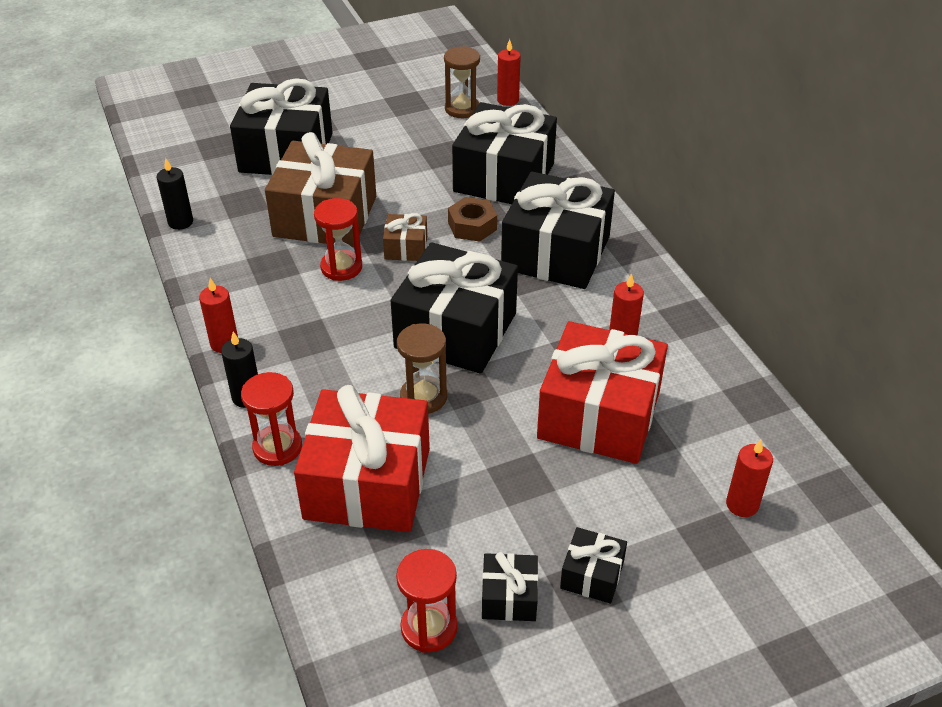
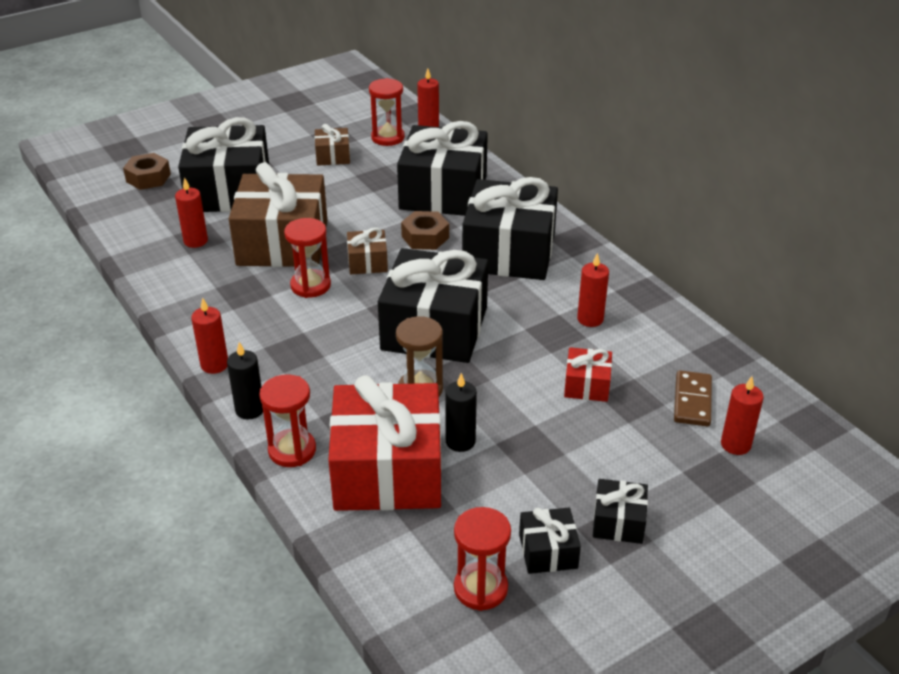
camera: 10 degrees left, 5 degrees down
black candle [157,158,193,230] -> black candle moved to [445,373,477,452]
brown hourglass [444,46,480,118] -> red hourglass [369,78,405,146]
red gift [537,321,668,464] -> red gift [564,347,612,402], size x0.45
none -> brown nut [123,153,171,190]
none -> red candle [175,177,208,248]
none -> brown gift [315,124,350,166]
none -> brown domino [674,370,712,427]

